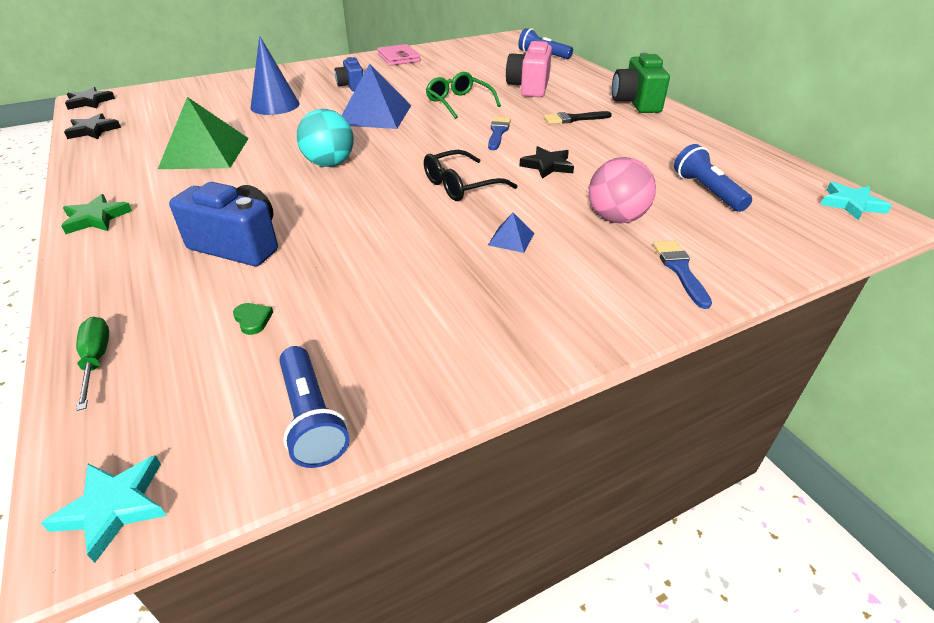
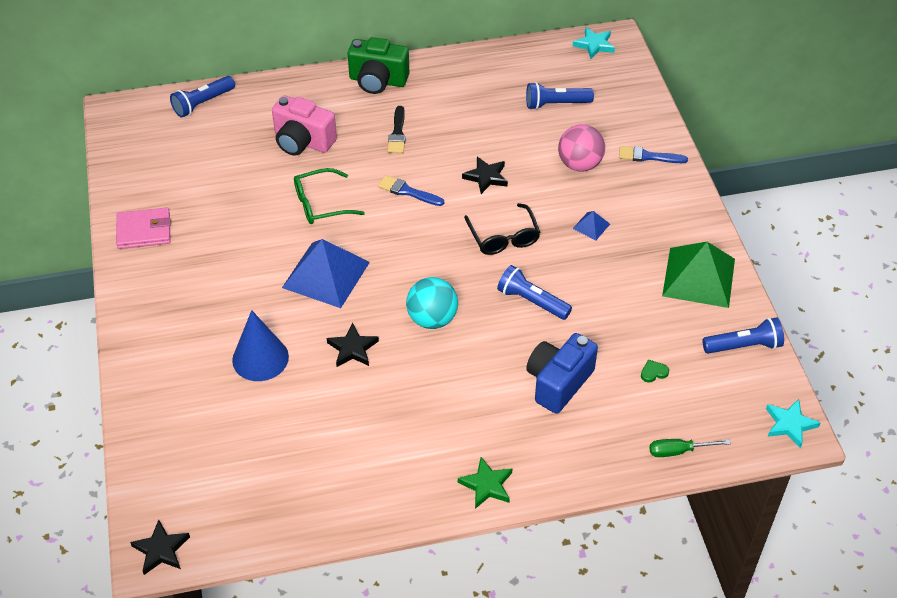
camera: 75 degrees left, 10 degrees up
black star [64,113,121,139] -> black star moved to [327,323,379,367]
green pyramid [158,97,249,169] -> green pyramid moved to [662,242,735,308]
blue camera [335,57,363,91] -> none
none -> blue flashlight [497,265,572,320]

